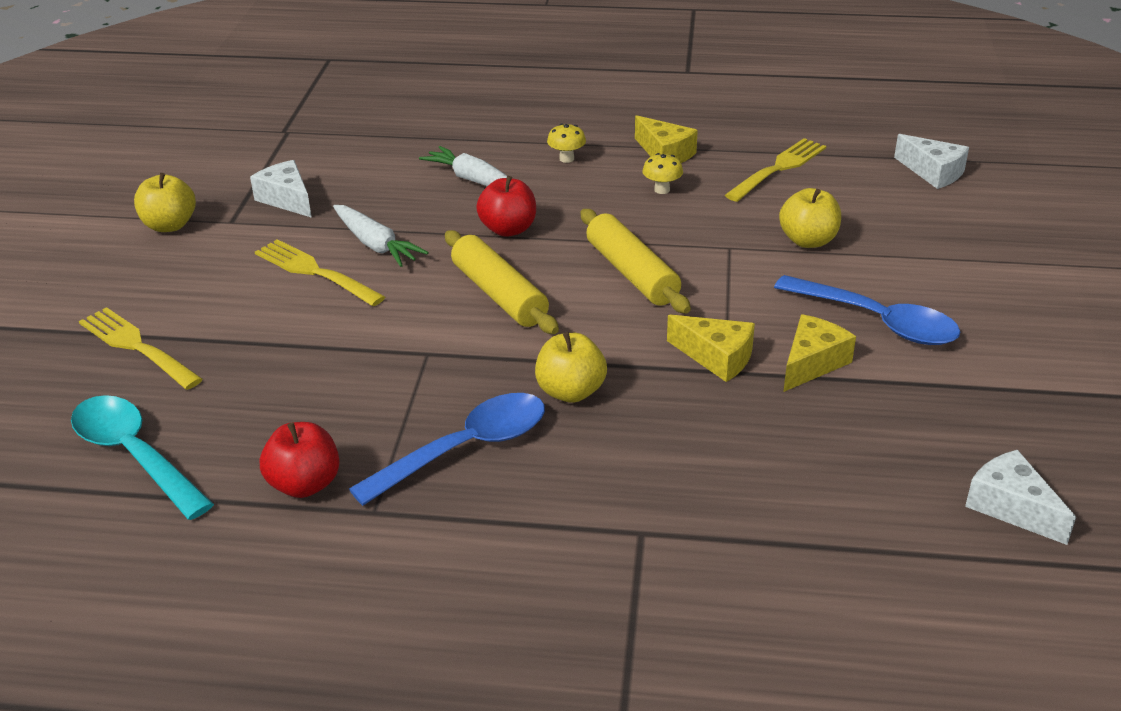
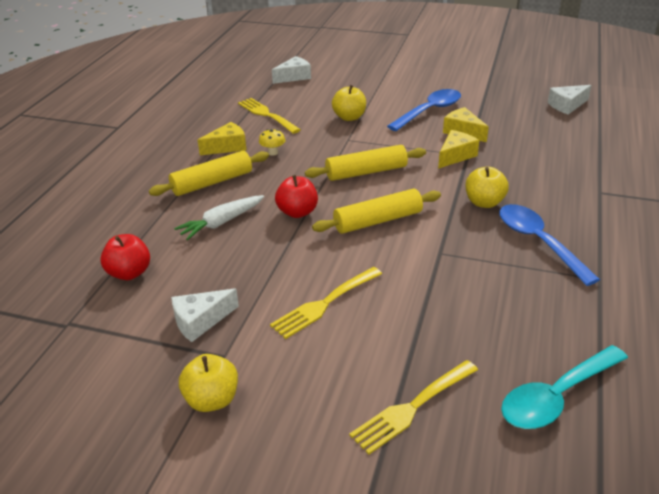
camera: 80 degrees left, 0 degrees up
red apple [260,422,340,498] -> red apple moved to [100,234,150,280]
white carrot [333,205,429,267] -> none
yellow mushroom [547,124,586,163] -> yellow rolling pin [149,151,269,196]

